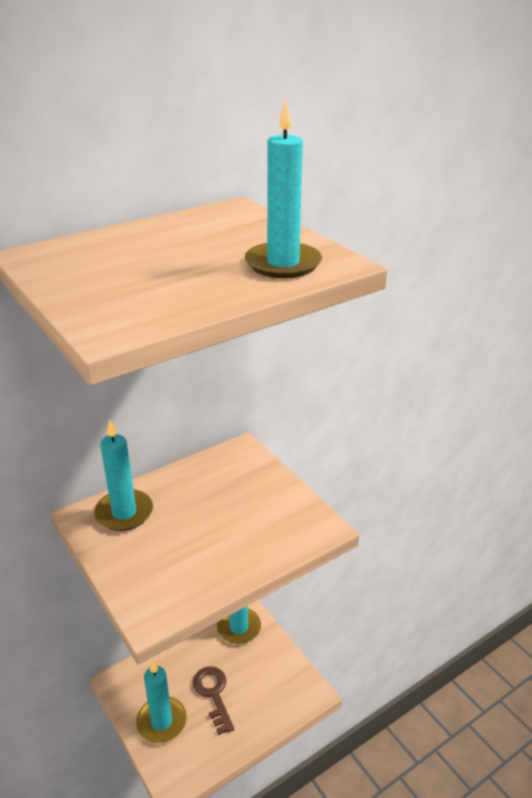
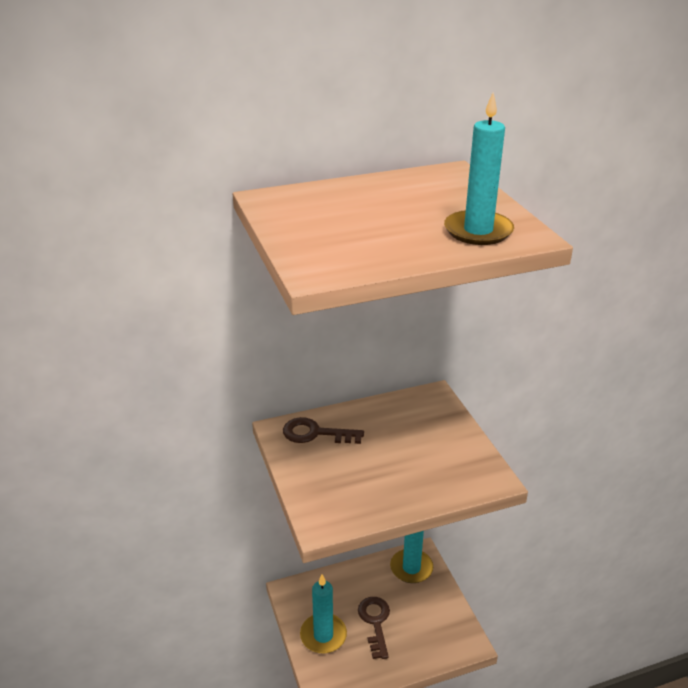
camera: 15 degrees right, 0 degrees up
turquoise candle [94,420,153,531] -> brown key [283,417,364,444]

